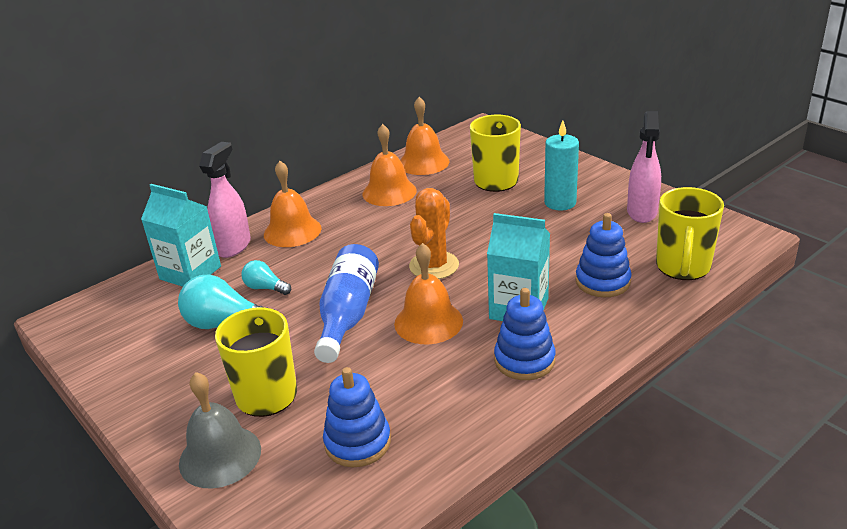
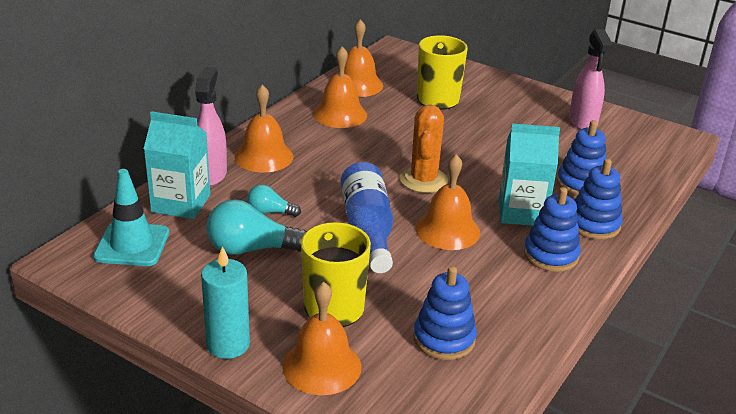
camera: 20 degrees left, 0 degrees up
grey bell [179,372,261,488] -> orange bell [282,282,362,395]
turquoise candle [544,120,579,211] -> turquoise candle moved to [201,246,250,359]
yellow mug [656,187,724,280] -> none
none -> turquoise traffic cone [93,169,169,266]
none -> blue stacking toy [575,159,623,240]

